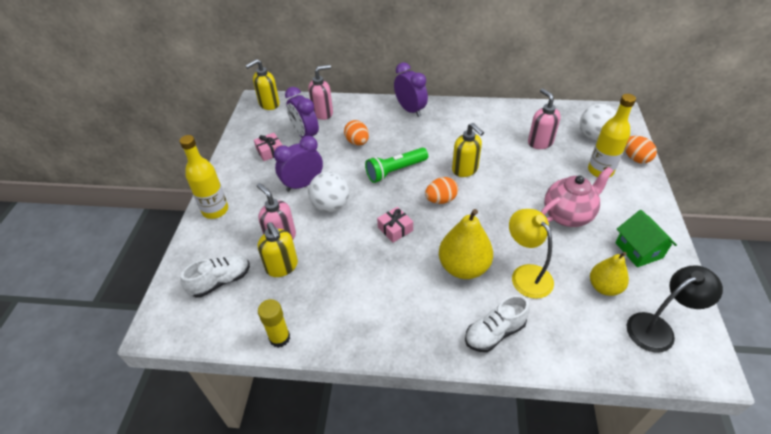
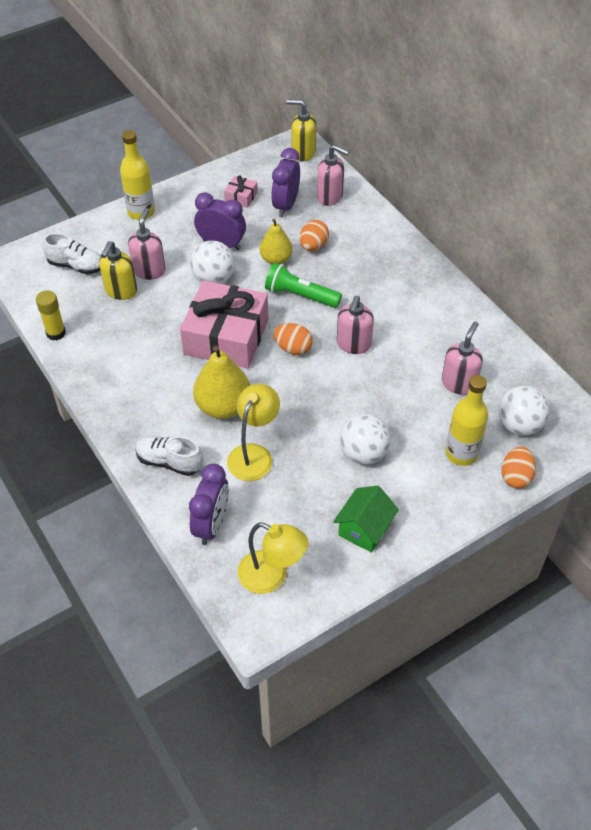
camera: 50 degrees right, 5 degrees up
pink gift [377,207,413,243] -> pink gift [180,280,268,369], size x2.42
purple clock [394,62,428,117] -> purple clock moved to [189,464,229,545]
yellow soap dispenser [452,123,484,177] -> pink soap dispenser [337,296,374,354]
pink teapot [541,167,613,227] -> white ball [340,414,391,465]
yellow pear [590,252,629,296] -> yellow pear moved to [260,219,293,265]
black lamp [627,265,723,353] -> yellow lamp [238,522,308,594]

